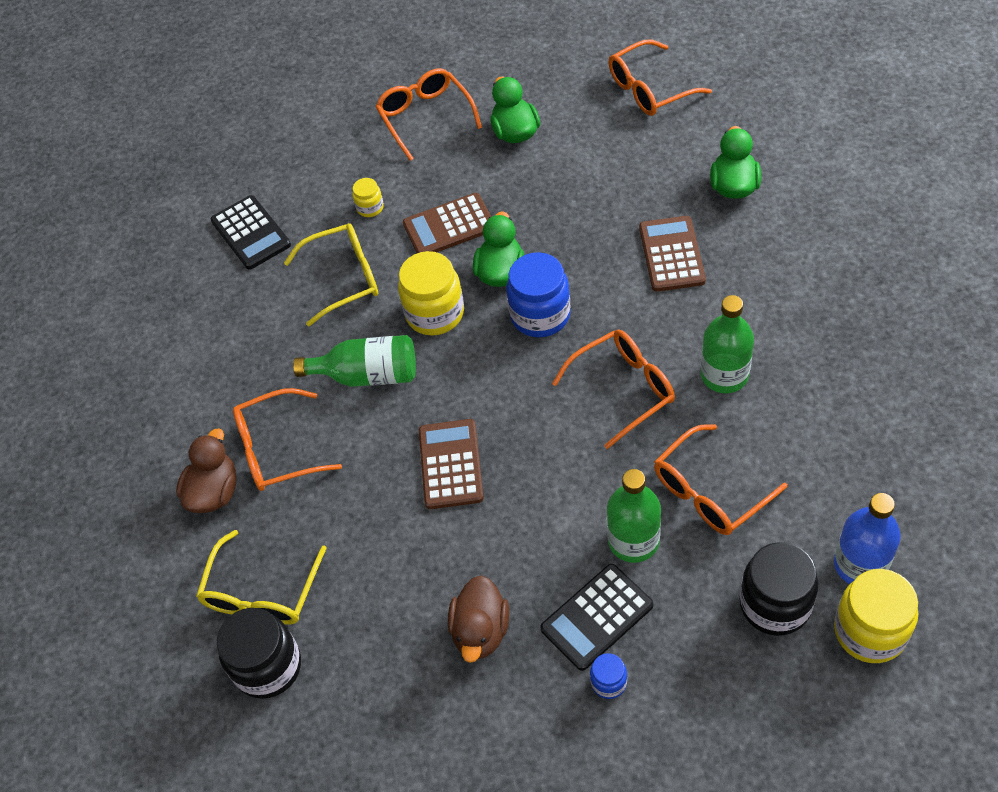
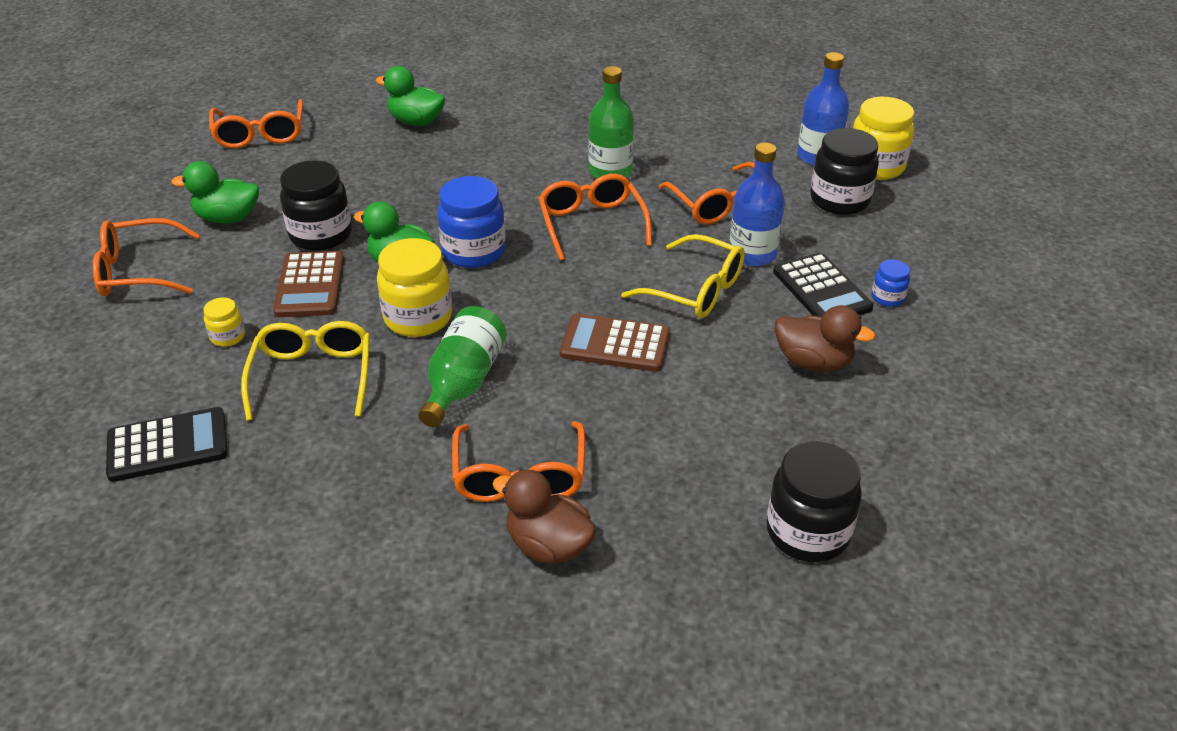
camera: 80 degrees left, 15 degrees down
yellow glasses [196,530,327,625] -> yellow glasses moved to [621,234,745,318]
green bottle [607,469,661,563] -> blue bottle [729,143,785,266]
brown calculator [639,216,706,292] -> none
none -> black jar [280,160,352,251]

